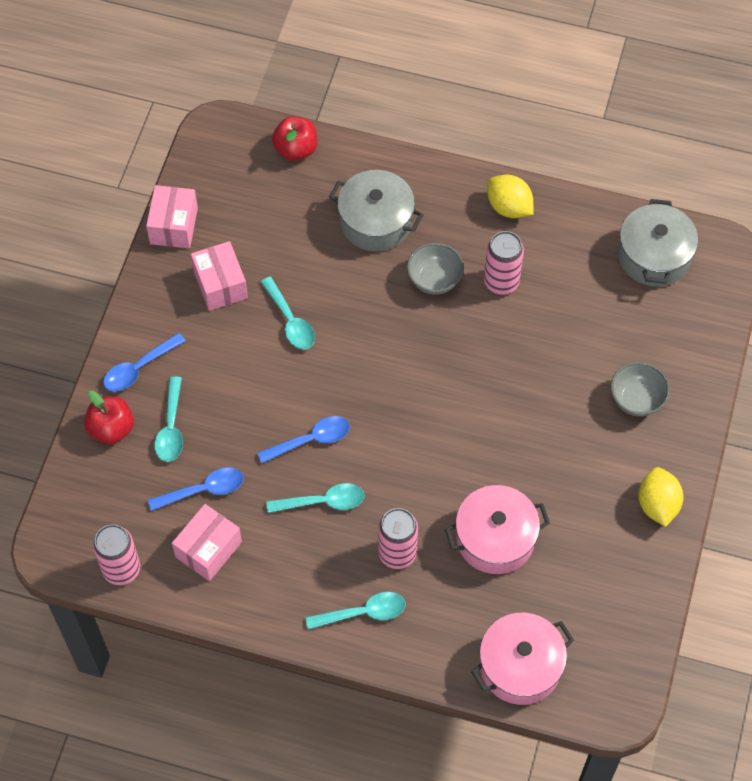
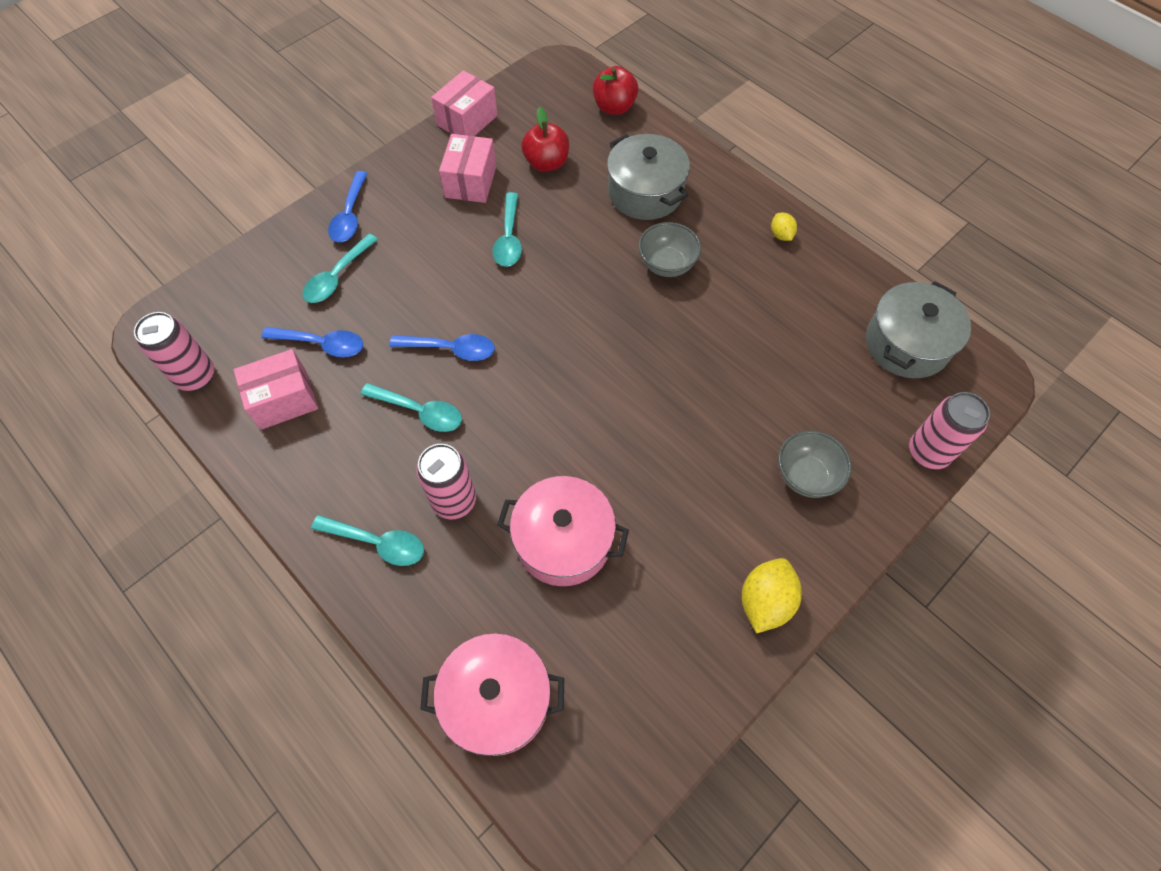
camera: 30 degrees right, 0 degrees up
red apple [84,390,134,444] -> red apple moved to [521,107,569,172]
blue spoon [103,333,186,392] -> blue spoon turned 75 degrees counterclockwise [328,171,368,242]
pink can [484,231,524,295] -> pink can moved to [909,392,990,469]
yellow lemon [487,175,534,218] -> yellow lemon [771,213,797,241], size x0.56

